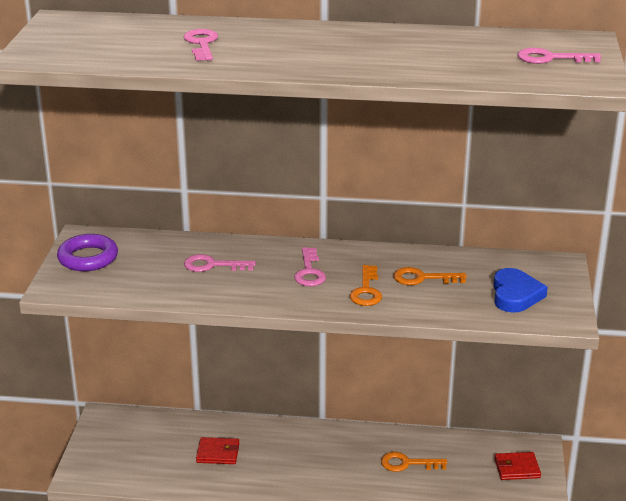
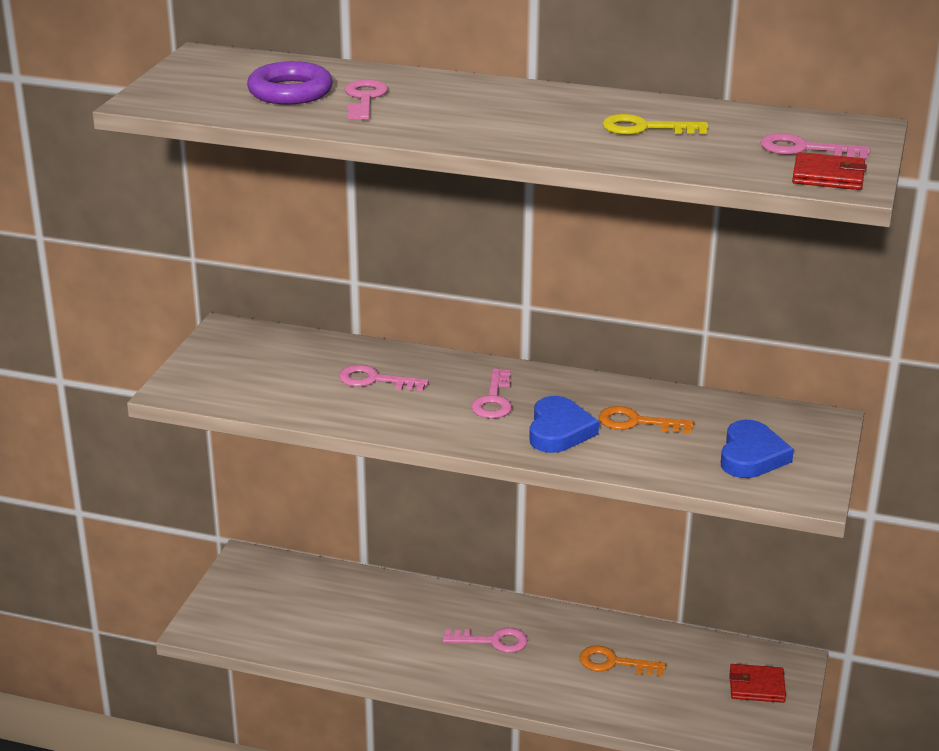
camera: 10 degrees right, 0 degrees up
purple ring [57,234,118,271] -> purple ring moved to [247,61,333,104]
red wallet [196,437,239,464] -> red wallet moved to [792,152,867,190]
orange key [350,265,382,306] -> blue heart [529,396,599,453]
none -> pink key [442,628,528,653]
none -> yellow key [602,114,708,135]

